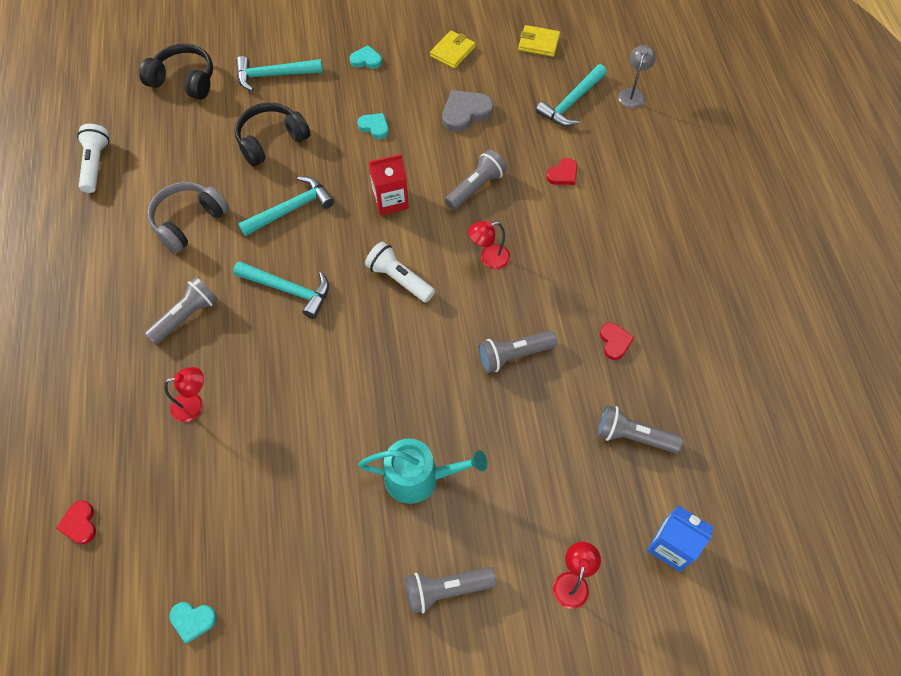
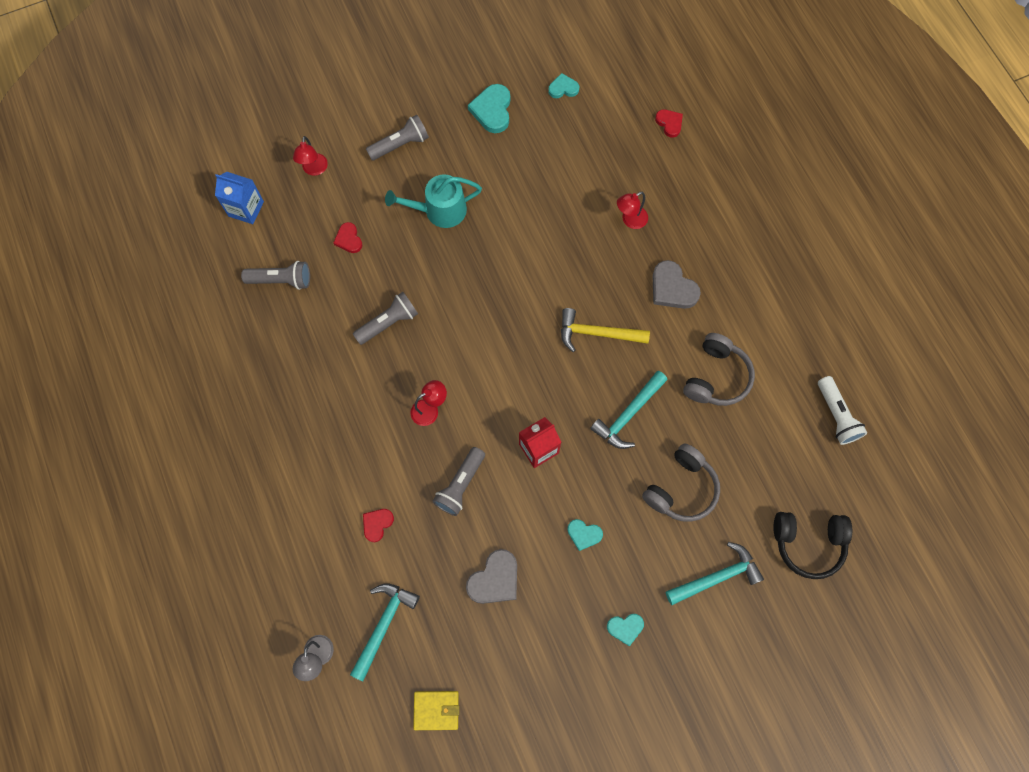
camera: 165 degrees right, 10 degrees up
grey flashlight [145,277,218,345] -> grey heart [652,260,701,309]
turquoise hammer [233,261,329,319] -> yellow hammer [561,308,650,352]
black headphones [234,103,311,166] -> grey headphones [642,443,720,522]
white flashlight [365,242,435,303] -> none
yellow wallet [430,31,475,69] -> none
red heart [600,323,634,360] -> red heart moved to [333,222,363,253]
none -> turquoise heart [468,84,510,133]

